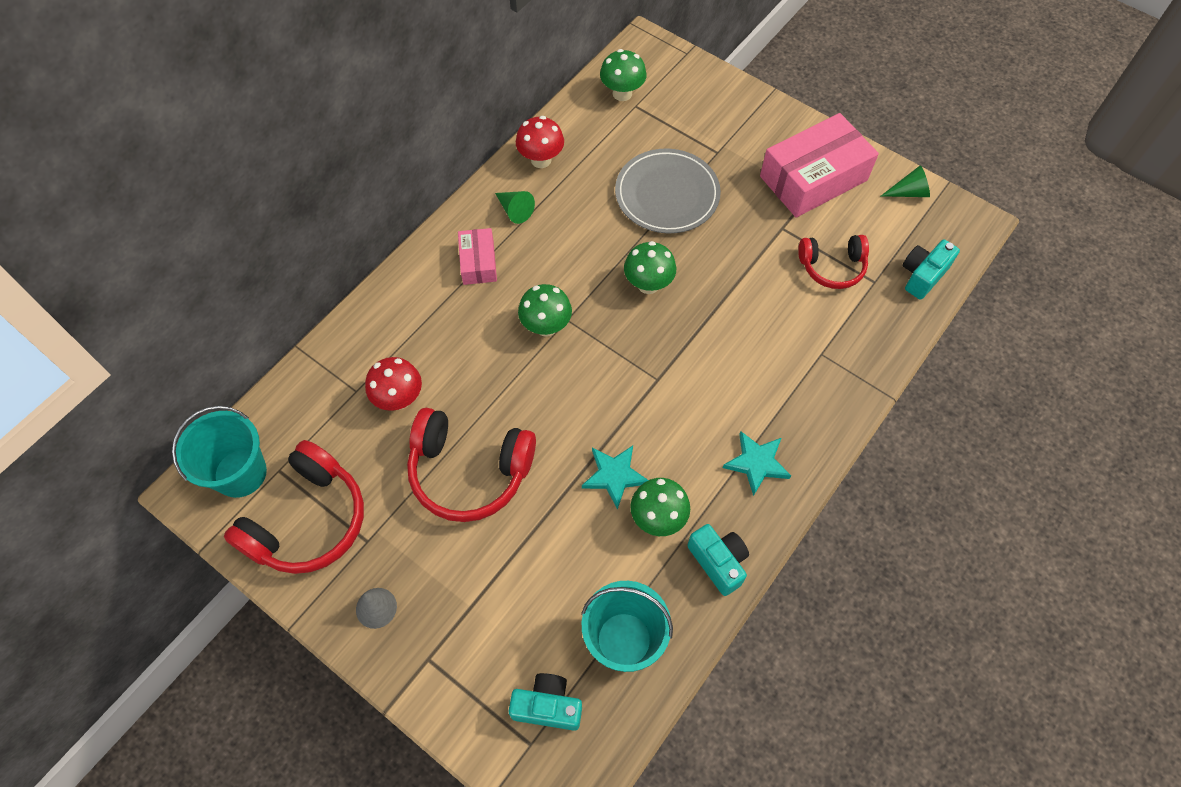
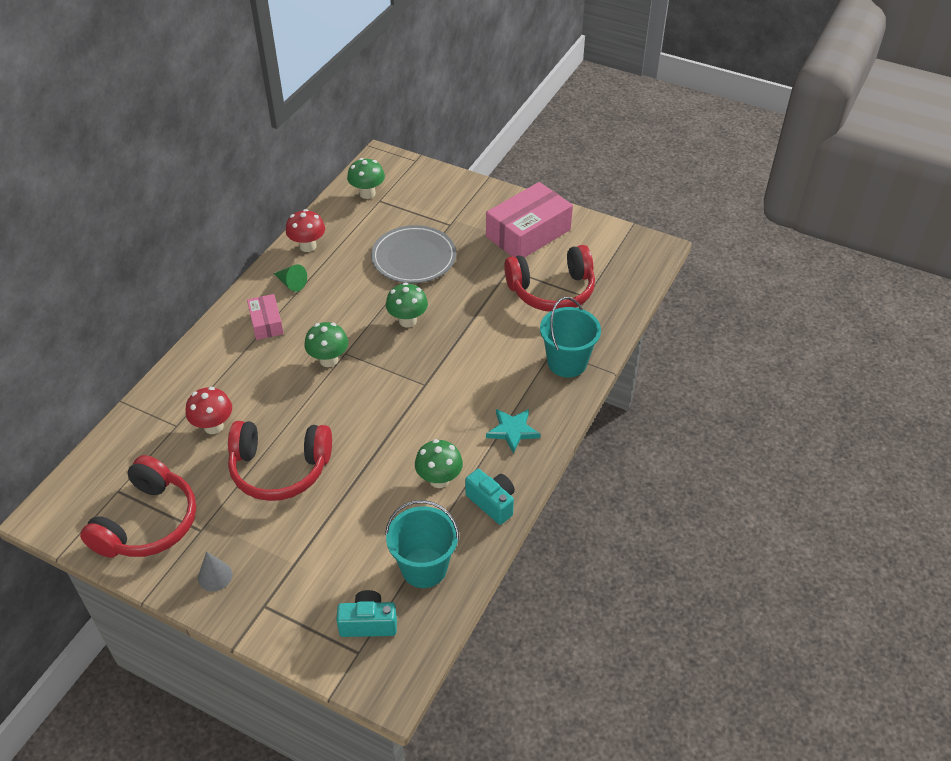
camera: 10 degrees left, 15 degrees down
turquoise bucket [172,406,267,498] -> turquoise bucket moved to [540,297,601,378]
turquoise star [582,445,648,510] -> none
red headphones [798,235,869,289] -> red headphones [504,245,595,312], size x1.63
green cone [881,165,930,197] -> none
turquoise camera [903,239,960,300] -> none

